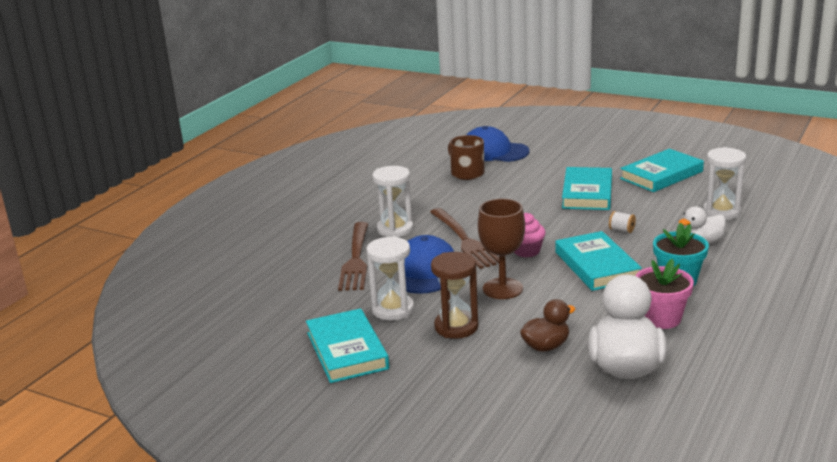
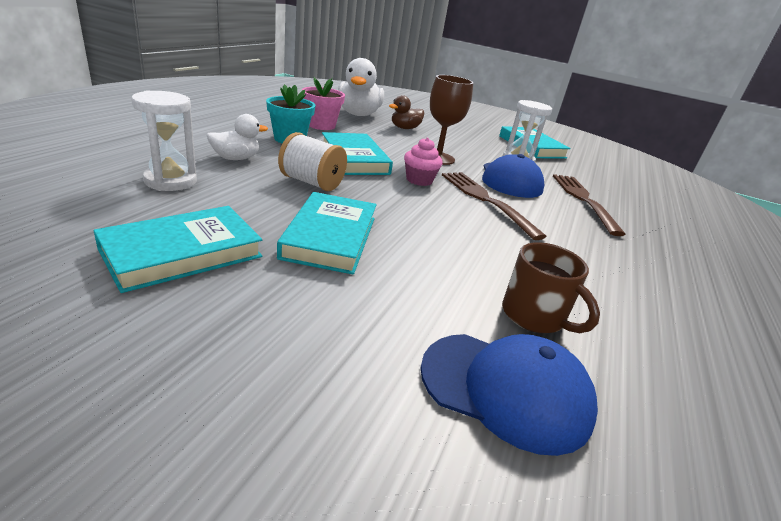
camera: 170 degrees right, 5 degrees up
white hourglass [372,166,413,237] -> none
brown hourglass [431,252,478,339] -> none
white spool [609,211,636,233] -> white spool [278,132,347,191], size x2.05

